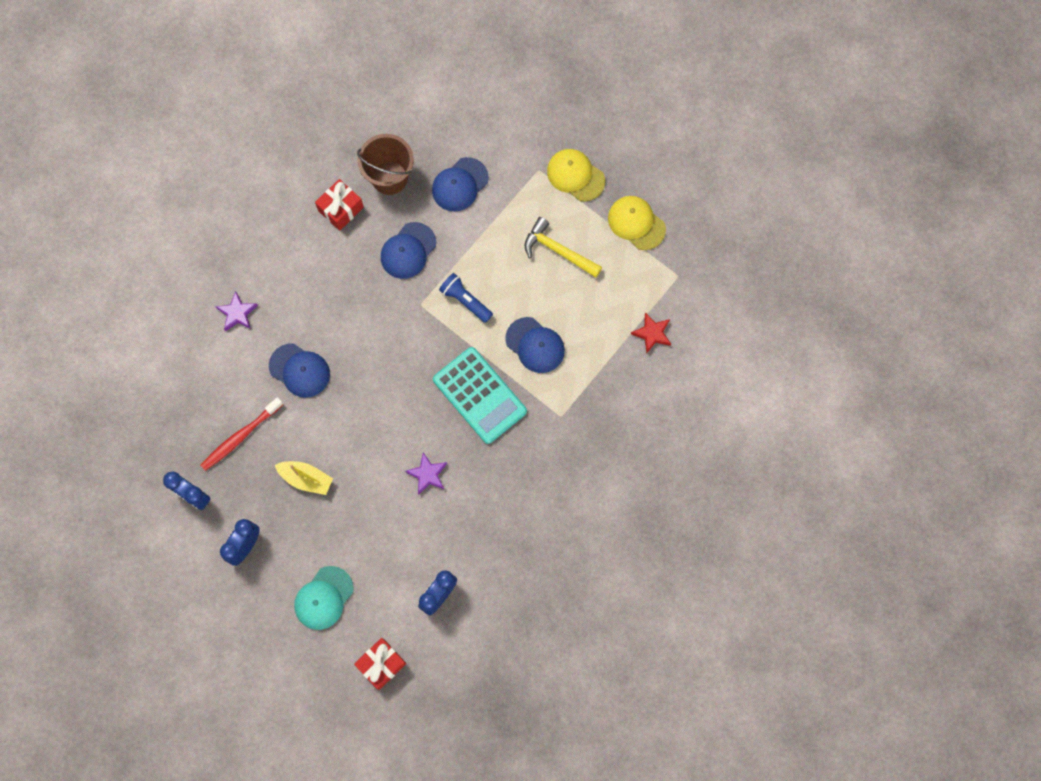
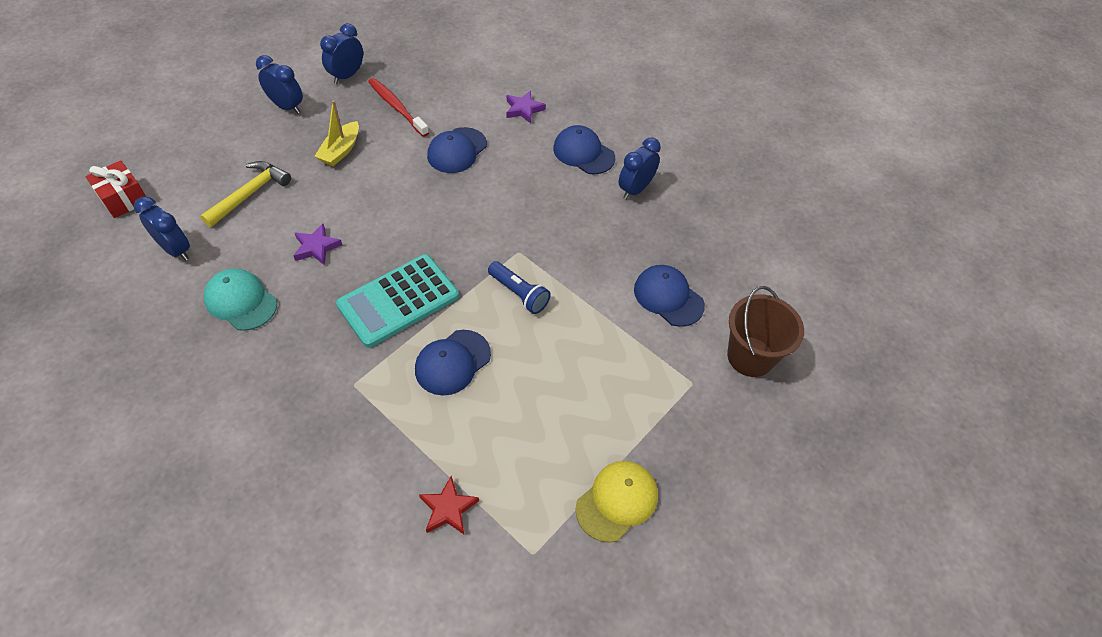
camera: 90 degrees right, 20 degrees down
turquoise cap [294,566,353,630] -> turquoise cap moved to [204,269,277,331]
red gift [315,179,364,231] -> blue clock [619,137,661,199]
brown bucket [357,134,414,195] -> brown bucket moved to [727,286,804,377]
blue cap [381,222,436,279] -> blue cap moved to [553,125,615,174]
blue flashlight [439,273,493,323] -> blue flashlight turned 90 degrees clockwise [488,261,551,314]
yellow hammer [524,217,602,278] -> yellow hammer moved to [200,161,291,227]
yellow cap [547,149,605,201] -> none

